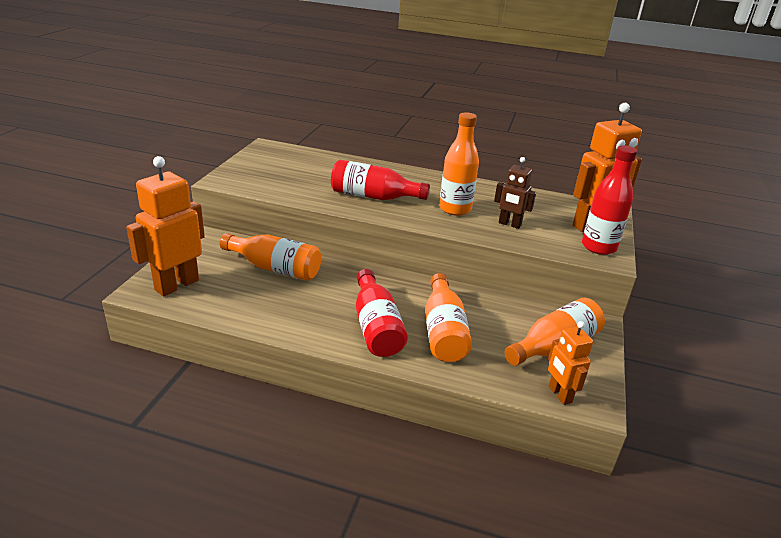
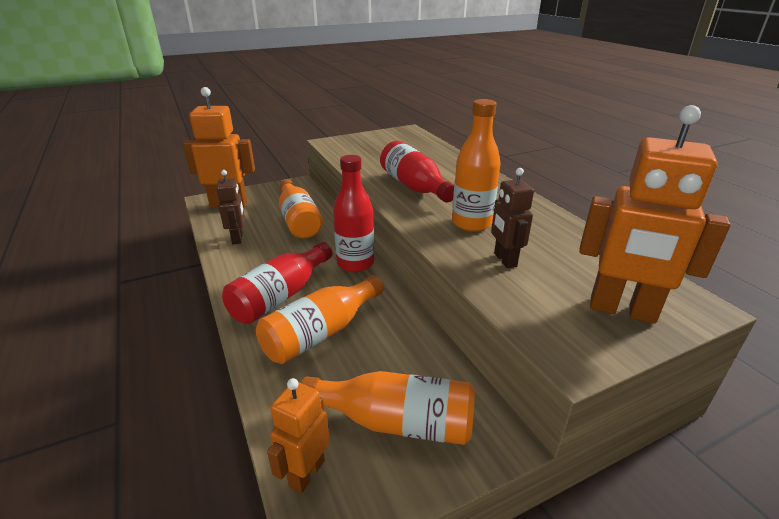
camera: 50 degrees right, 0 degrees up
red bottle [582,145,637,255] -> red bottle moved to [333,155,374,272]
none -> brown robot [216,170,244,244]

